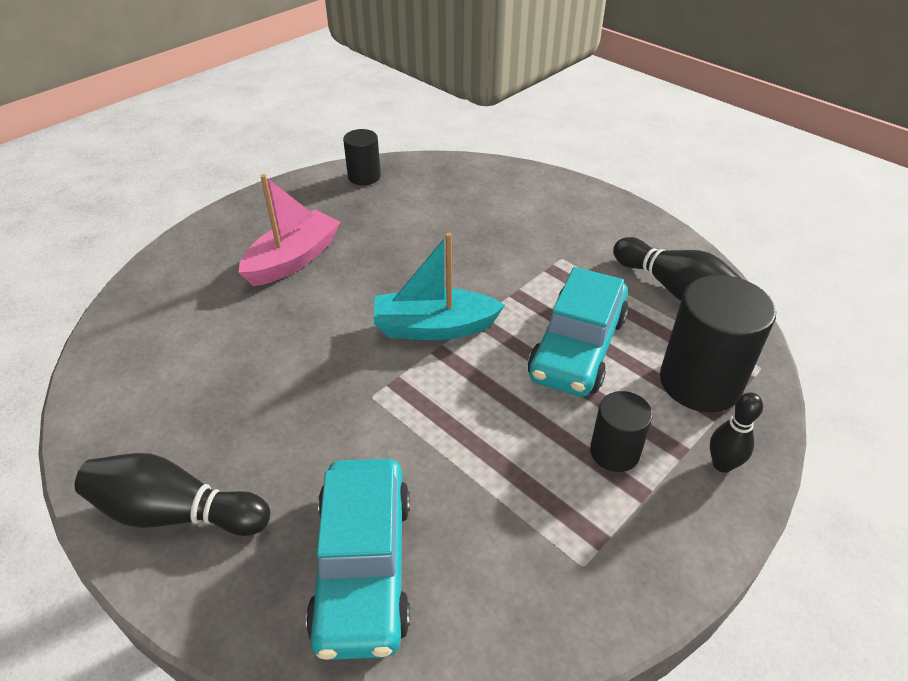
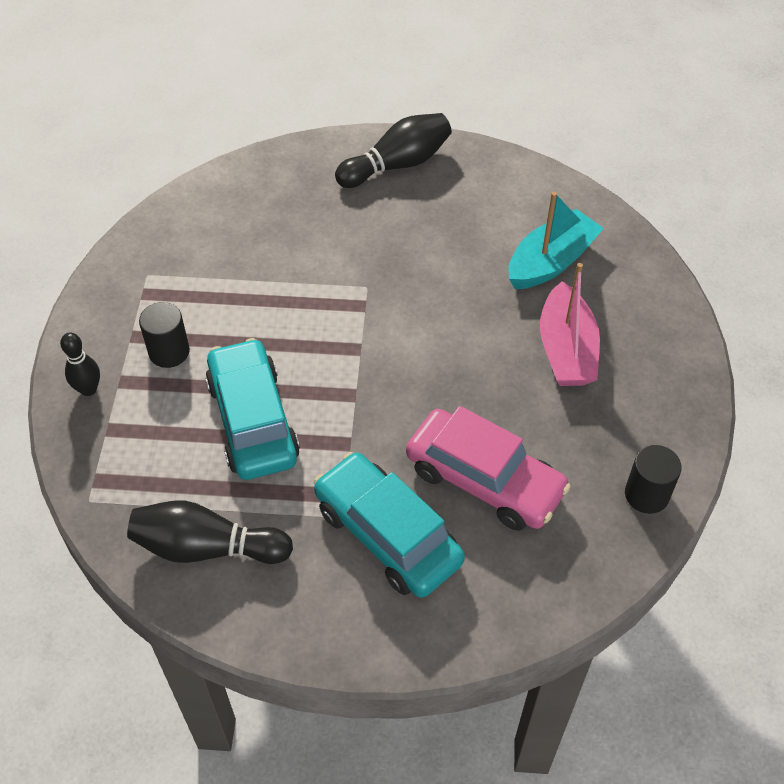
camera: 140 degrees right, 10 degrees up
turquoise car [306,459,410,660] -> turquoise car moved to [314,452,465,598]
turquoise boat [374,232,505,340] -> turquoise boat moved to [508,192,604,289]
black cylinder [660,275,776,413] -> none
none -> pink car [406,406,571,531]

